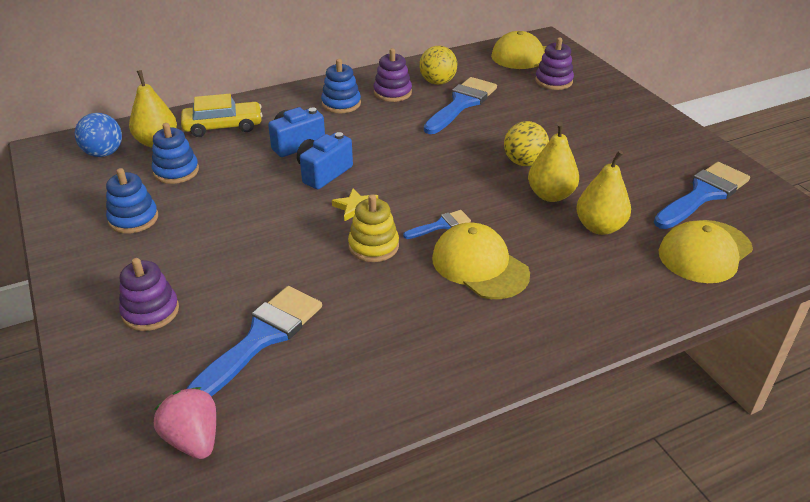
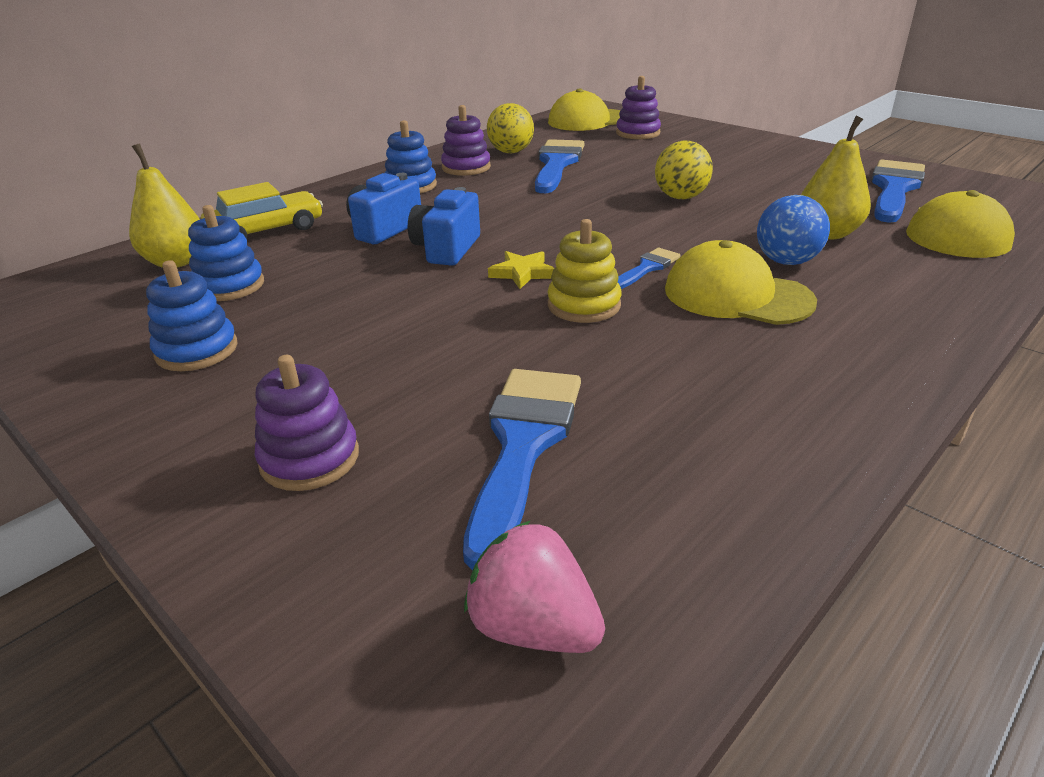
camera: 20 degrees left, 5 degrees down
blue ball [75,113,122,157] -> blue ball moved to [757,195,830,265]
yellow pear [528,122,579,202] -> none

